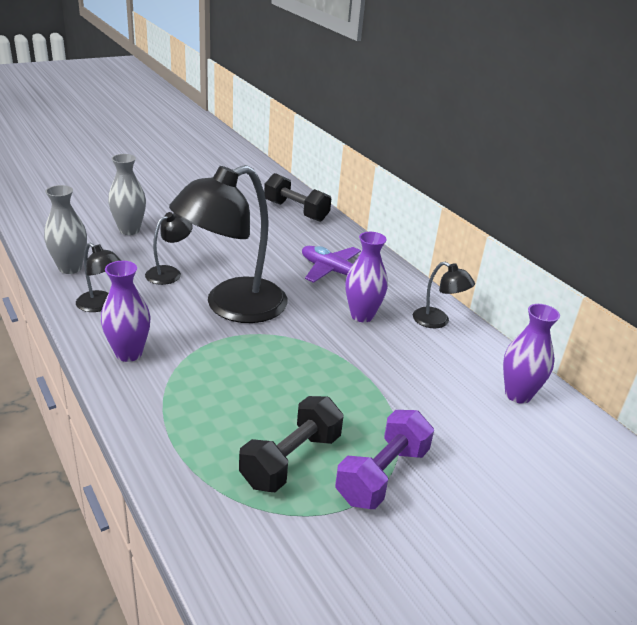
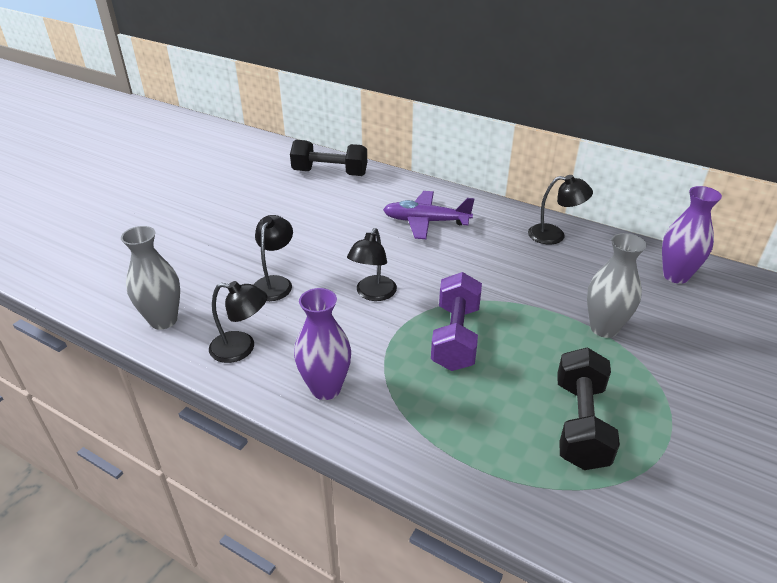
camera: 25 degrees left, 5 degrees up
grey vase [108,154,146,235] -> grey vase moved to [587,233,647,338]
black lamp [169,165,288,323] -> black lamp [347,228,397,301], size x0.46
purple dumbbell [335,410,434,509] -> purple dumbbell moved to [431,272,482,371]
purple vase [345,232,388,322] -> none

